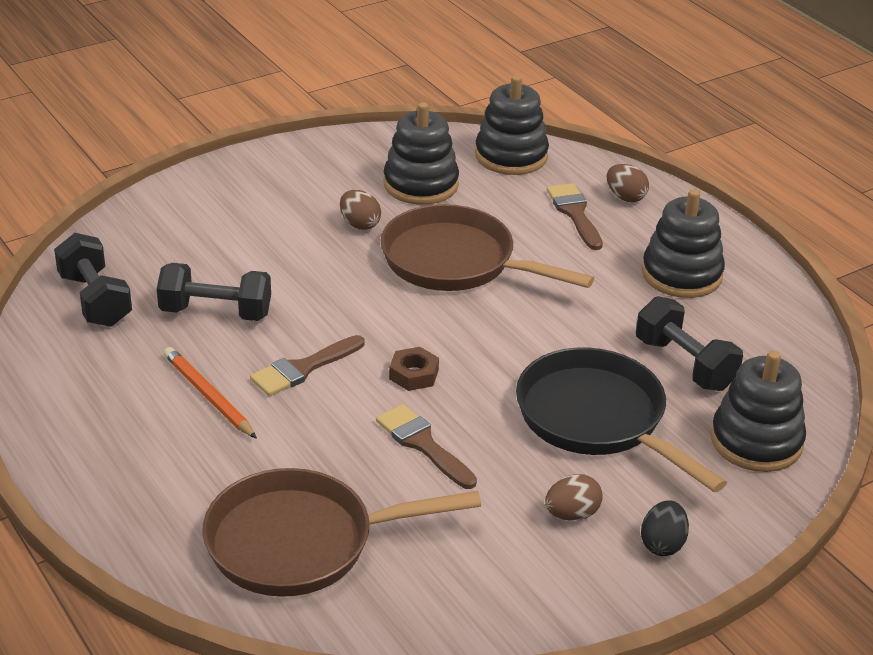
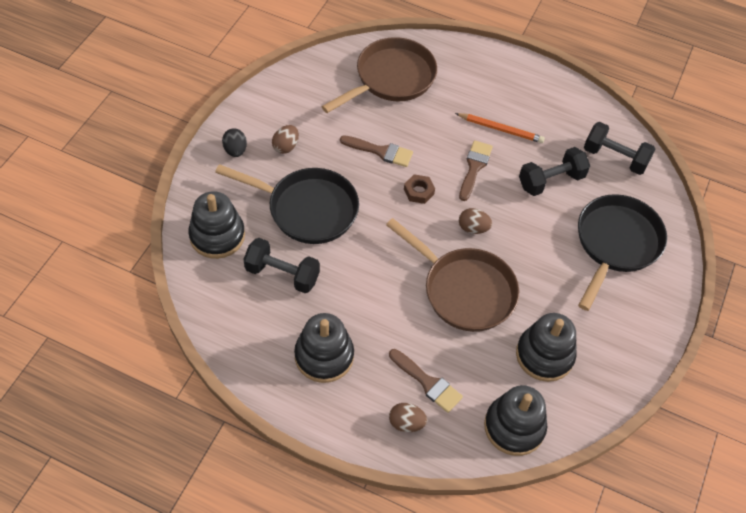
camera: 145 degrees right, 20 degrees up
brown egg [340,190,381,230] -> brown egg moved to [459,208,492,234]
brown pan [381,204,594,291] -> brown pan turned 45 degrees clockwise [386,218,519,332]
none -> black pan [578,194,667,311]

